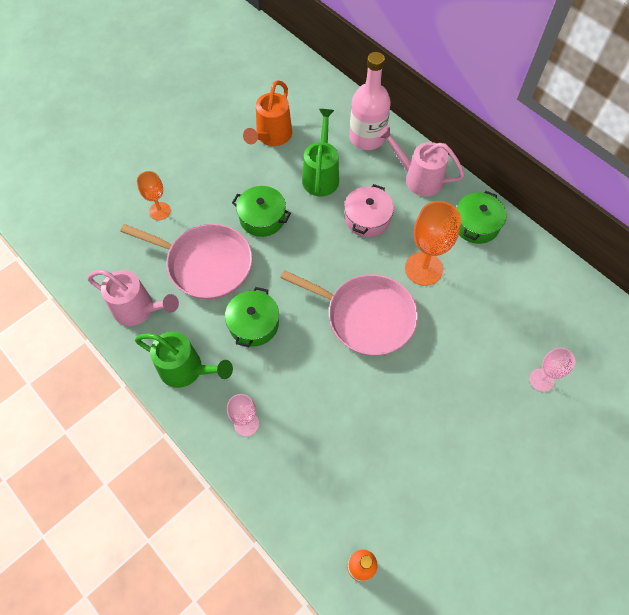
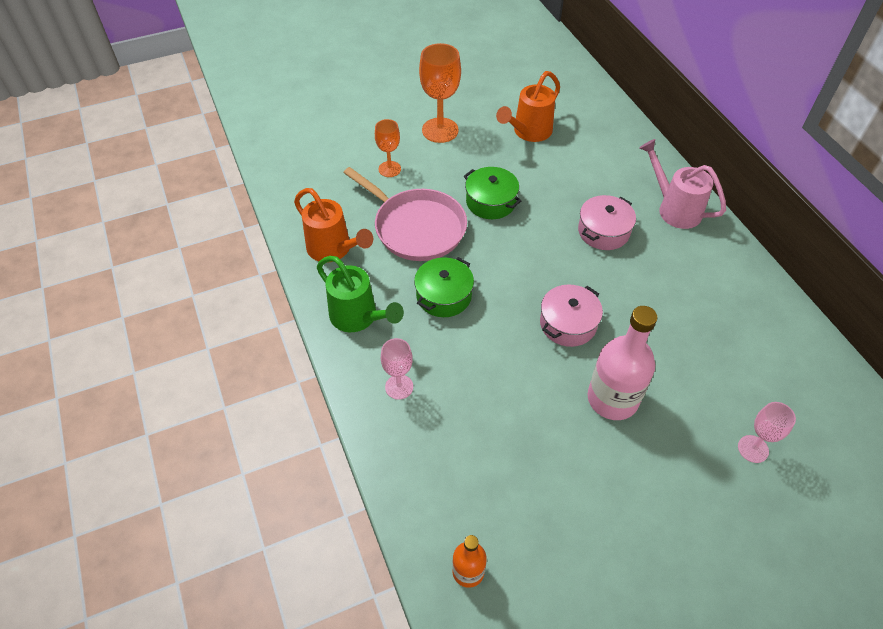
camera: 20 degrees right, 10 degrees down
pink watering can [88,270,179,326] -> orange watering can [294,188,373,262]
pink pan [280,270,418,356] -> pink pot [540,285,603,347]
green watering can [302,109,339,196] -> none
pink bottle [349,52,391,150] -> pink bottle moved to [588,306,657,420]
orange goblet [405,201,461,286] -> orange goblet moved to [419,43,461,143]
green pot [456,191,507,244] -> none

